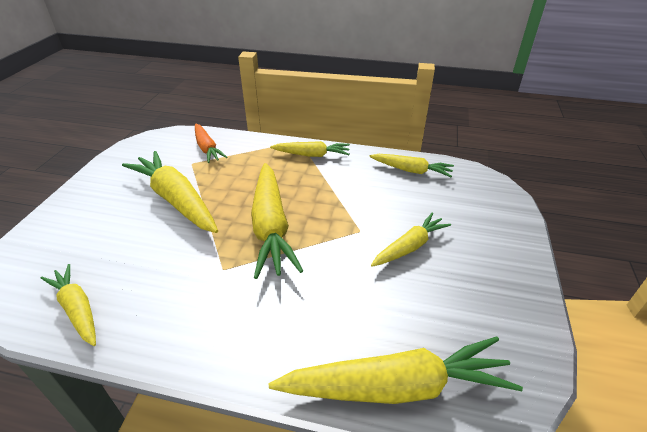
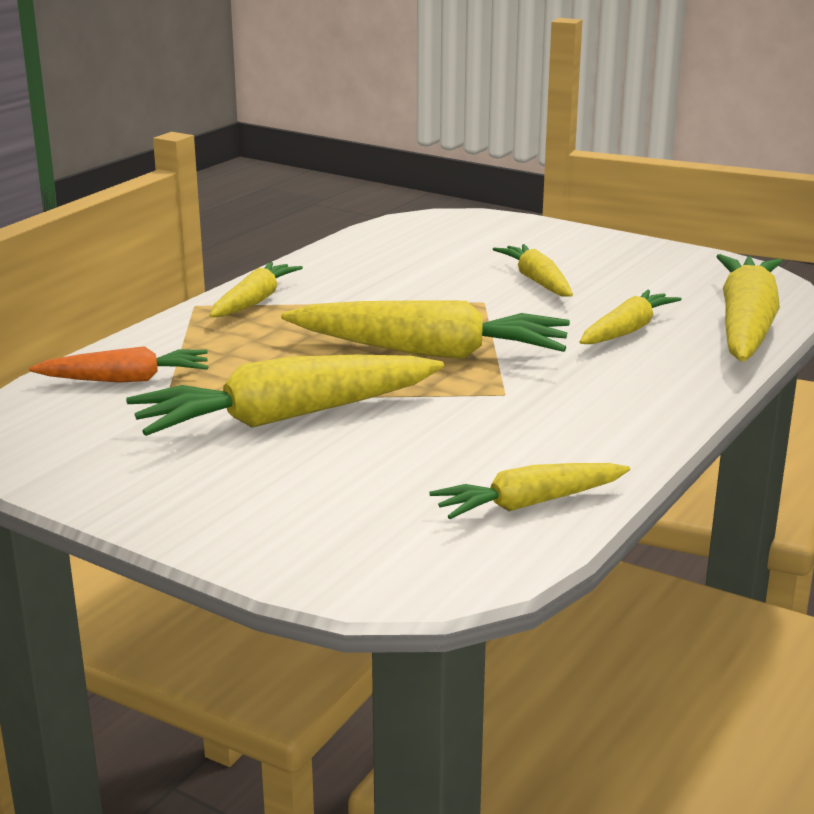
camera: 70 degrees left, 15 degrees down
yellow carrot [369,154,454,177] -> yellow carrot moved to [580,290,682,344]

